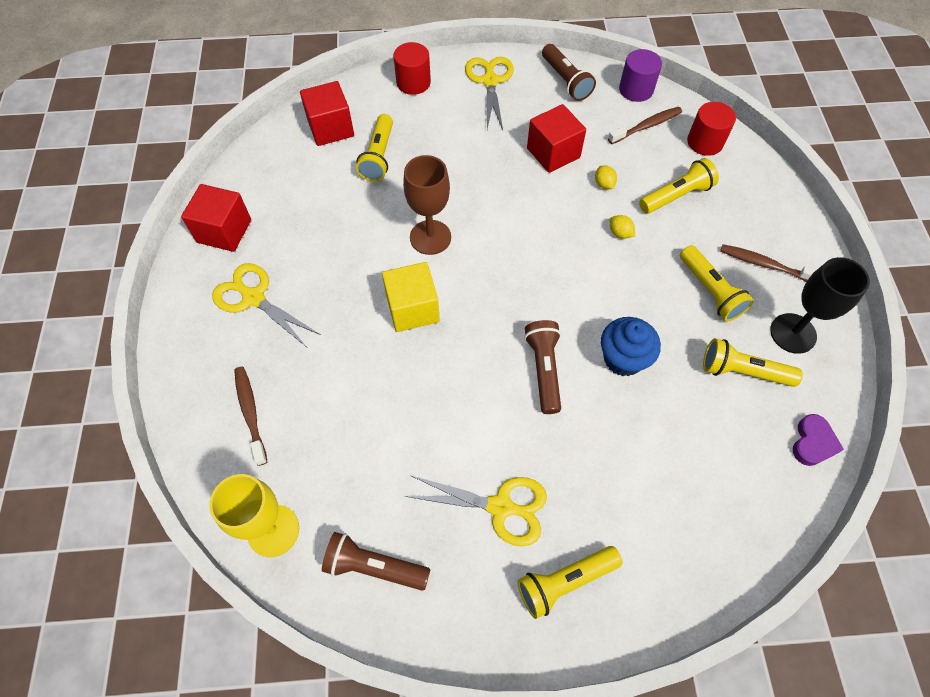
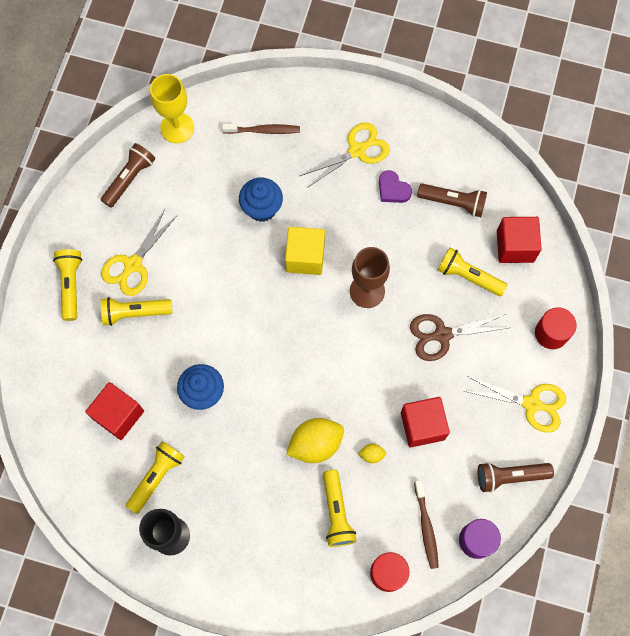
camera: 110 degrees right, 10 degrees up
red cube [181,184,251,252] -> red cube moved to [85,382,144,440]
brown flashlight [524,320,561,414] -> brown flashlight moved to [417,184,487,217]
yellow lemon [610,215,635,239] -> yellow lemon [286,418,344,463], size x2.22
yellow flashlight [680,245,754,322] -> yellow flashlight moved to [101,297,172,326]
brown toothbrush [720,244,816,282] -> none
purple heart [793,414,844,466] -> purple heart moved to [379,170,412,203]
none -> blue cupcake [239,177,283,222]
none -> brown scissors [410,314,507,361]

